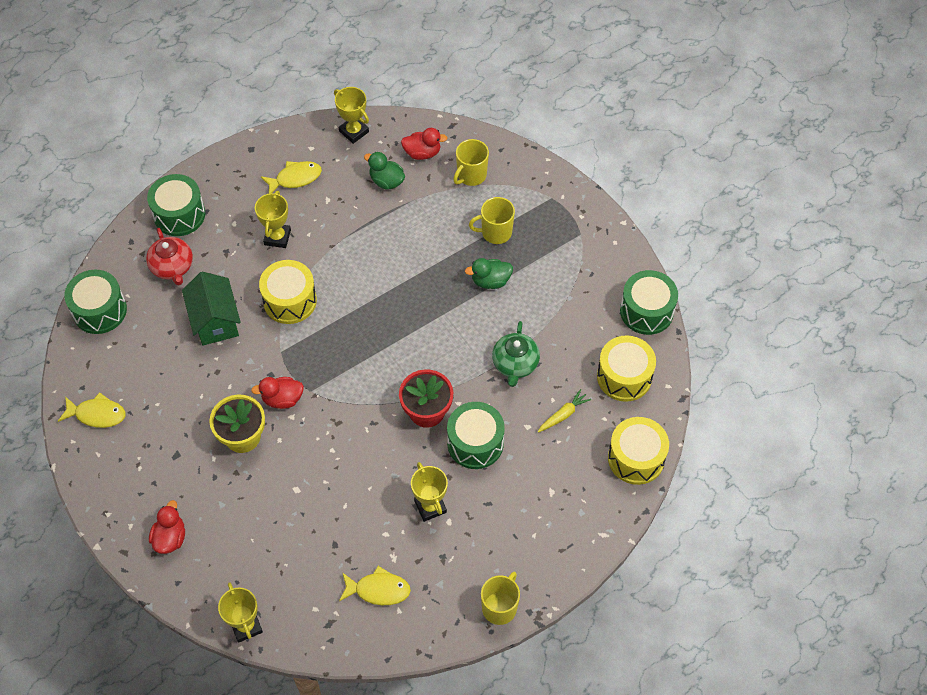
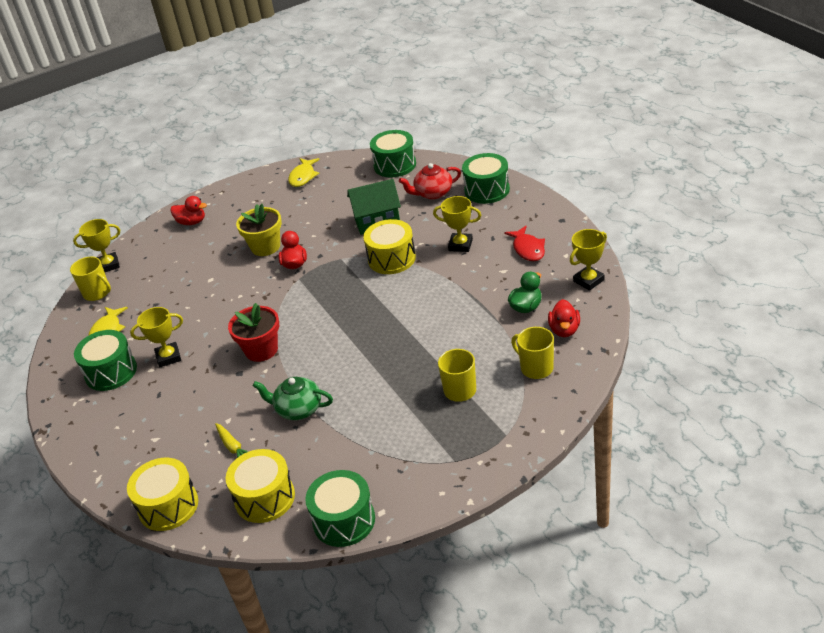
camera: 100 degrees right, 20 degrees down
yellow fish [261,161,322,194] -> red fish [504,226,545,261]
green drum [447,402,505,469] -> green drum moved to [74,330,137,391]
green duck [465,258,513,289] -> none
yellow mug [481,572,520,625] -> yellow mug moved to [70,256,111,301]

